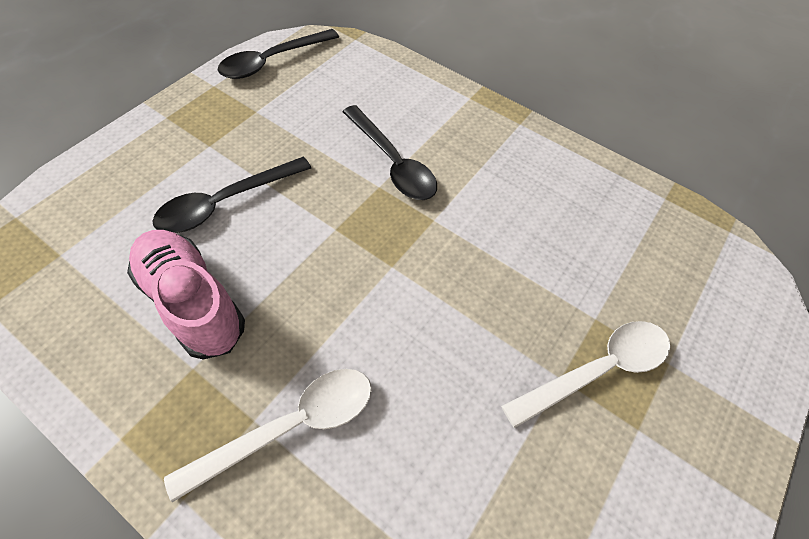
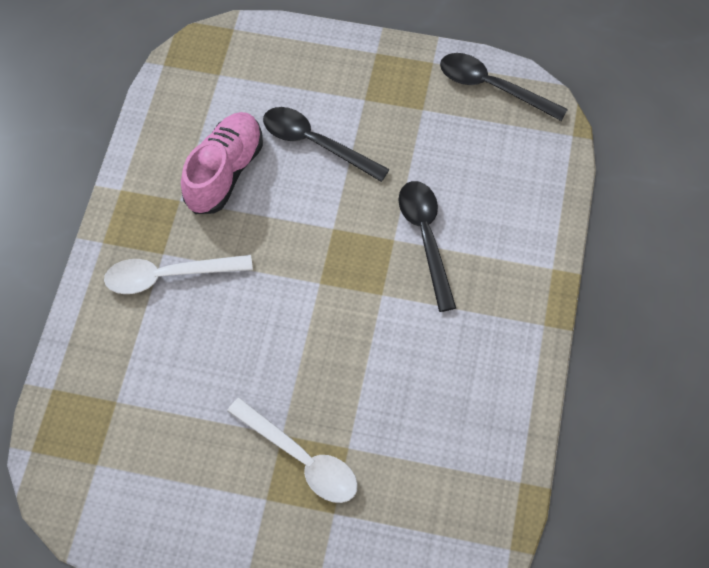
camera: 70 degrees right, 5 degrees up
white spoon [164,369,372,502] -> white spoon turned 135 degrees clockwise [104,255,253,294]
black spoon [342,105,437,200] -> black spoon turned 135 degrees clockwise [398,181,456,312]

